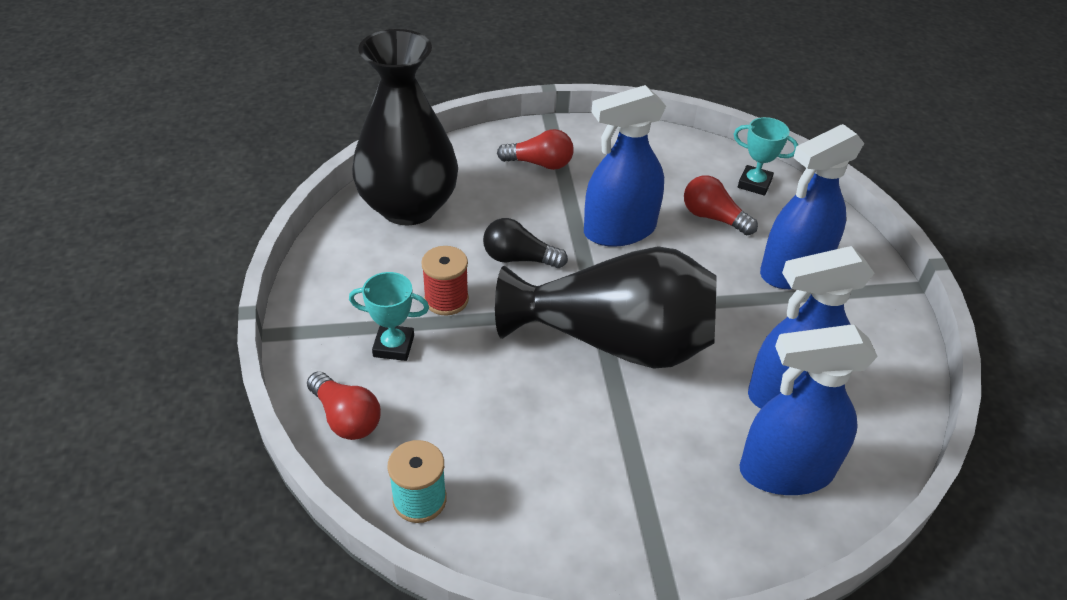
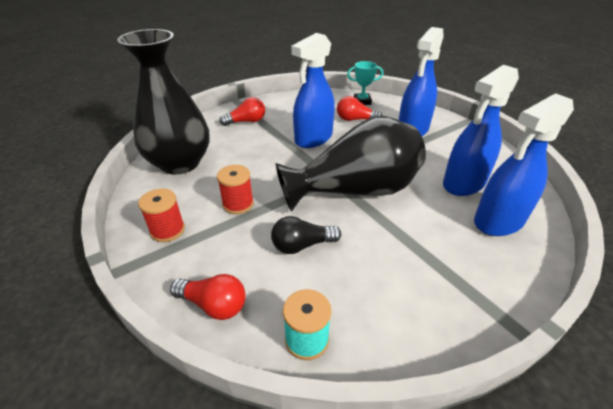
camera: 25 degrees left, 5 degrees down
turquoise trophy [349,272,429,361] -> none
black light bulb [483,218,568,268] -> black light bulb moved to [271,216,341,254]
none -> red spool [138,189,185,242]

